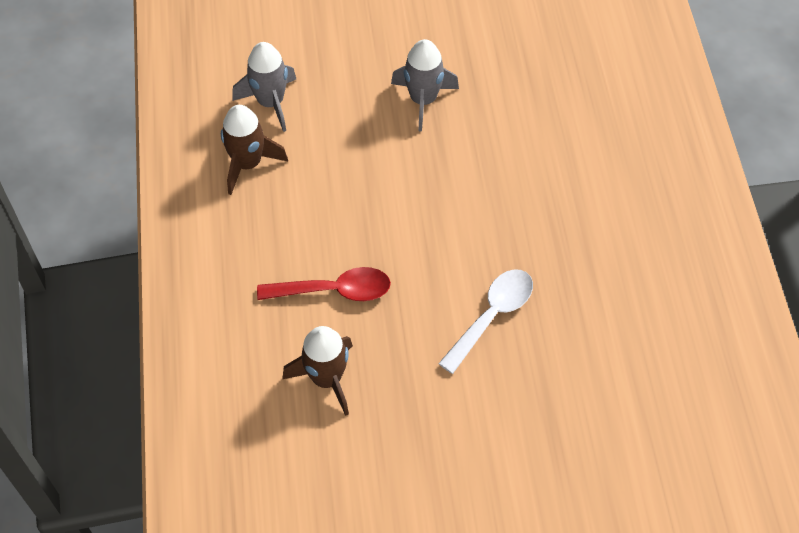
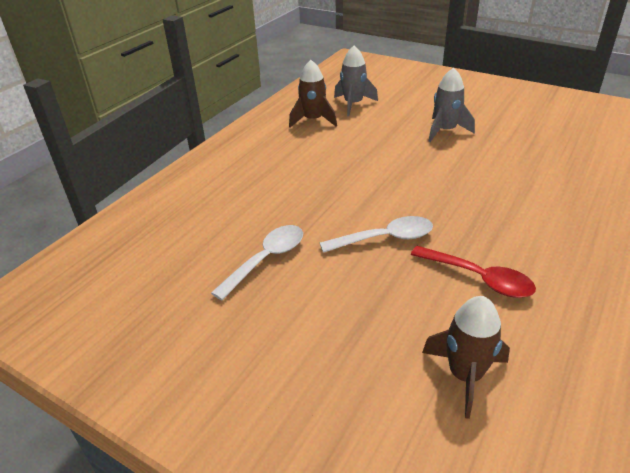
camera: 40 degrees right, 20 degrees down
red spoon [257,267,391,301] -> red spoon moved to [411,246,536,298]
brown rocket [282,326,353,416] -> brown rocket moved to [422,296,510,419]
none -> white spoon [211,225,303,300]

